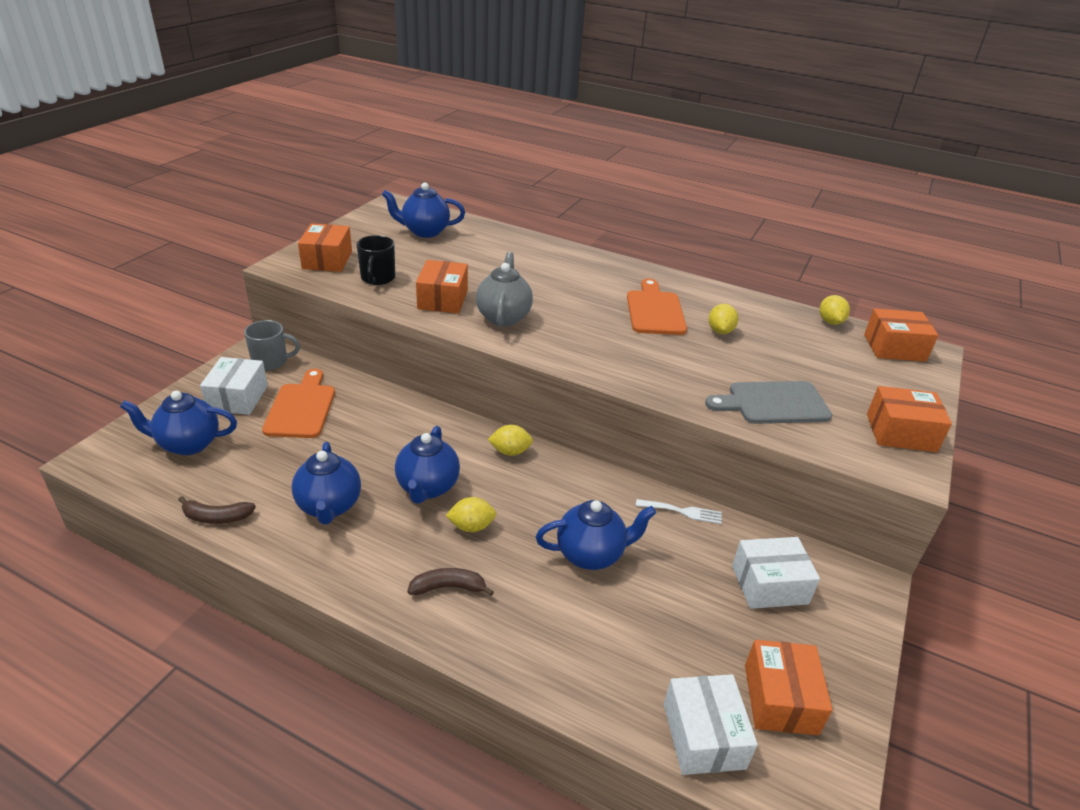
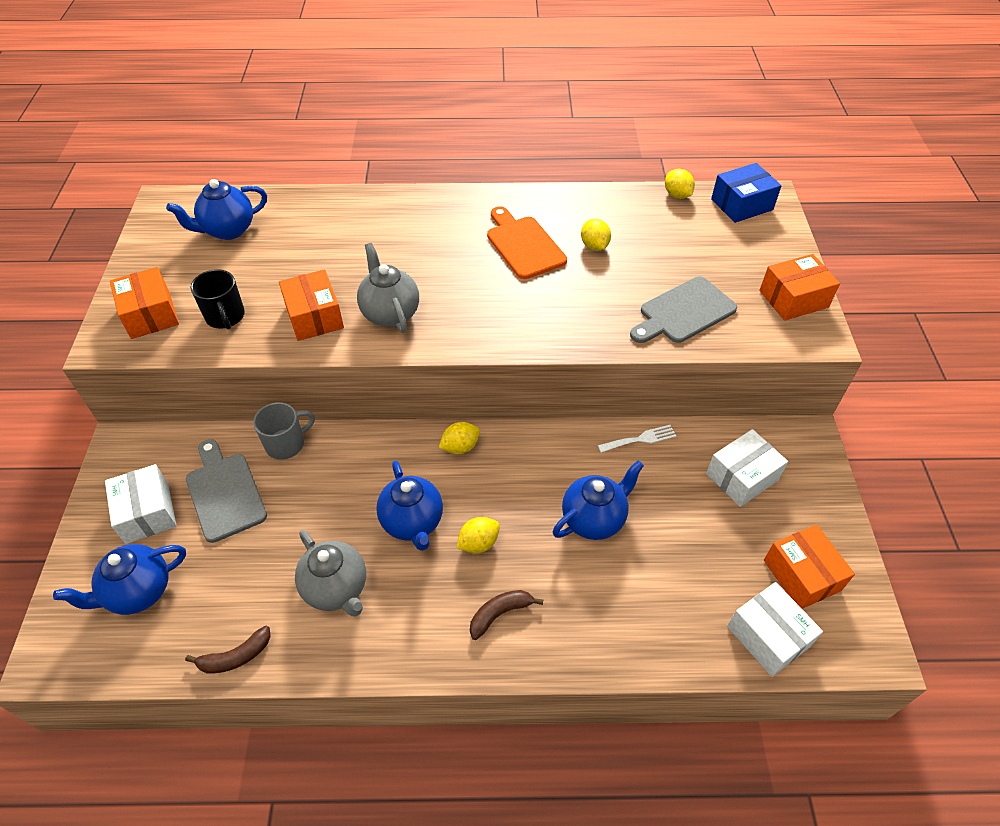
camera: 25 degrees left, 15 degrees up
grey mug [244,320,300,370] -> grey mug moved to [253,402,315,460]
orange cutting board [262,369,335,438] -> grey cutting board [186,439,267,543]
blue teapot [292,442,361,525] -> grey teapot [295,530,366,616]
orange box [864,309,938,362] -> blue box [711,163,782,223]

